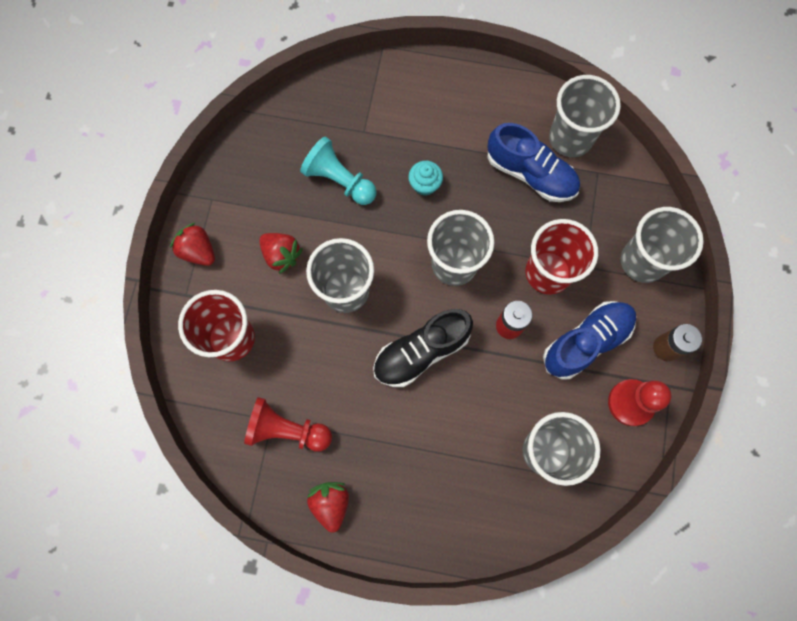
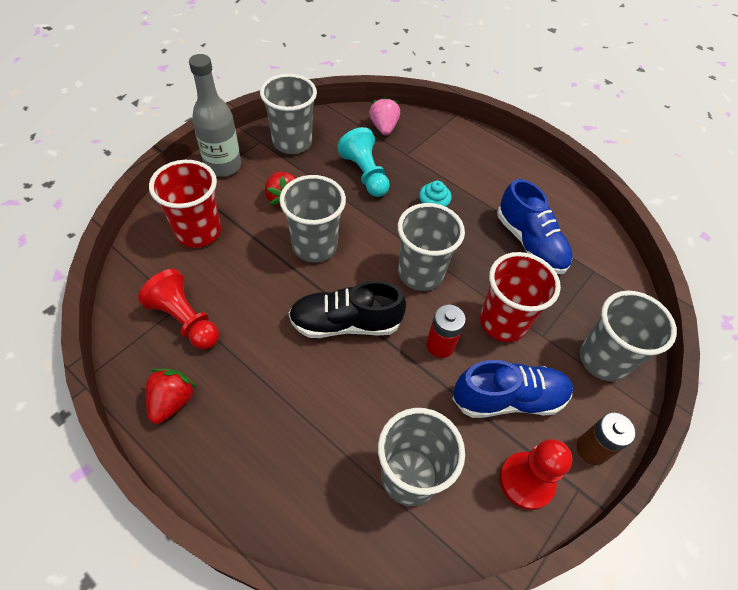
camera: 25 degrees right, 20 degrees down
red strawberry [170,223,215,266] -> grey bottle [189,54,241,177]
grey cup [549,75,621,157] -> grey cup moved to [260,74,317,154]
none -> pink strawberry [369,97,400,135]

